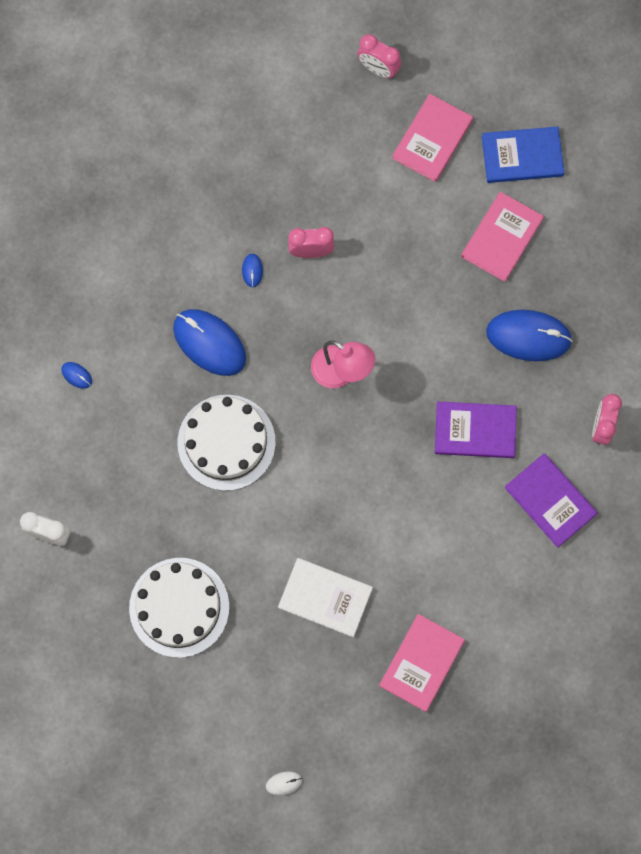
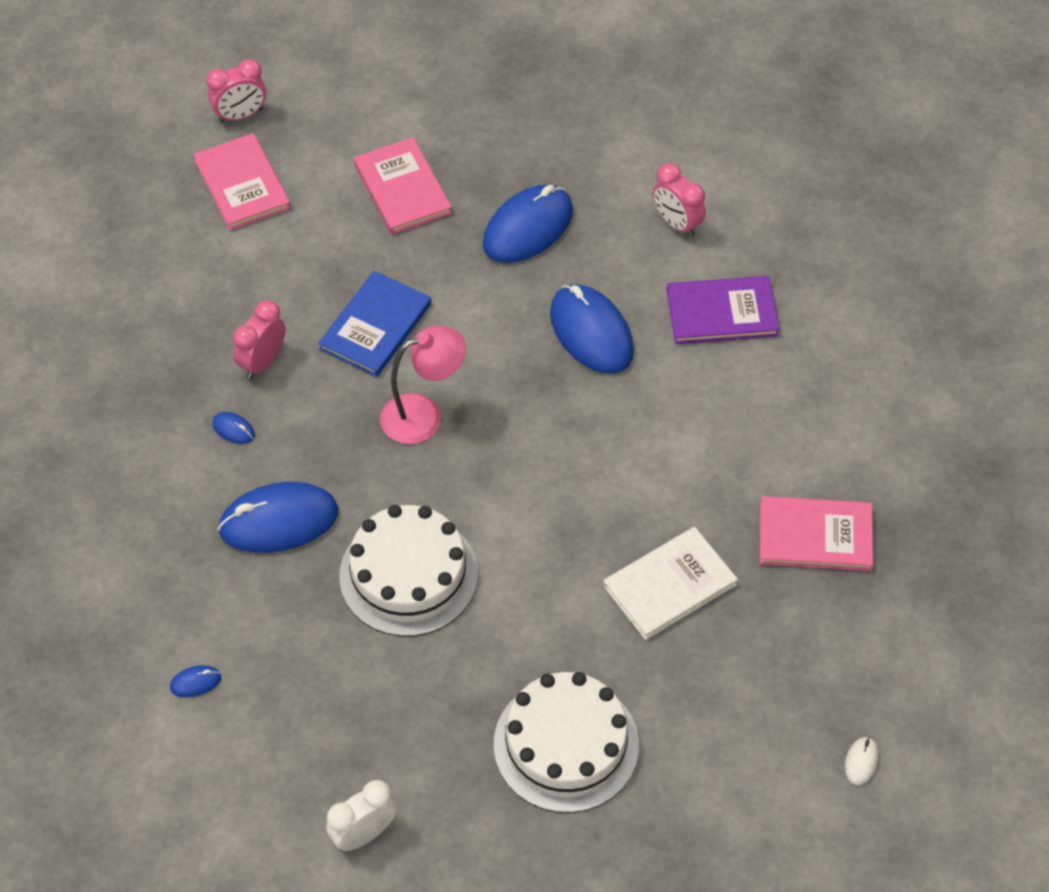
camera: 55 degrees left, 20 degrees down
pink clock [357,34,401,78] -> pink clock moved to [206,59,266,123]
pink book [379,614,465,712] -> pink book turned 60 degrees counterclockwise [760,496,874,571]
purple book [435,401,517,458] -> blue mouse [550,284,634,374]
blue book [482,126,564,183] -> blue book moved to [318,271,431,377]

